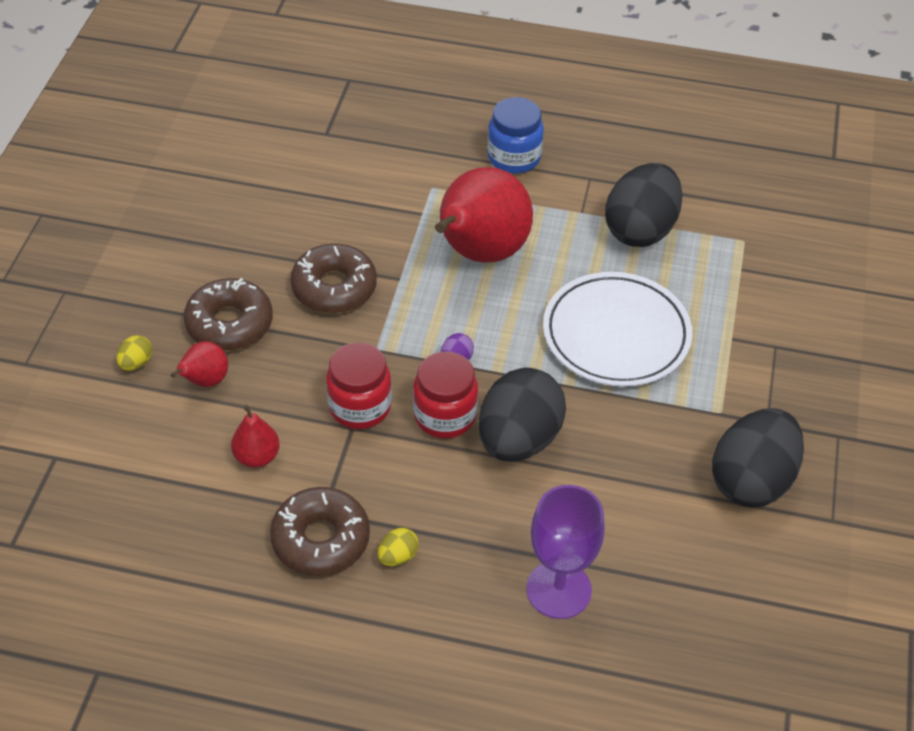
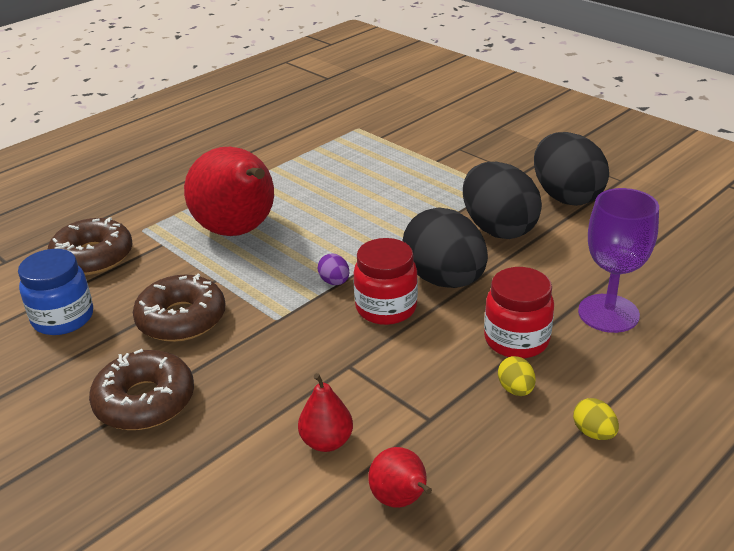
camera: 55 degrees left, 15 degrees down
yellow egg [116,335,152,371] -> yellow egg moved to [573,398,619,440]
red pear [170,341,228,387] -> red pear moved to [368,447,432,508]
brown donut [270,487,370,576] -> brown donut moved to [48,217,133,275]
red jar [326,343,392,429] -> red jar moved to [484,267,554,359]
blue jar [487,97,544,174] -> blue jar moved to [18,249,93,335]
white plate [543,272,692,387] -> none
black egg [605,163,683,247] -> black egg moved to [463,162,542,239]

